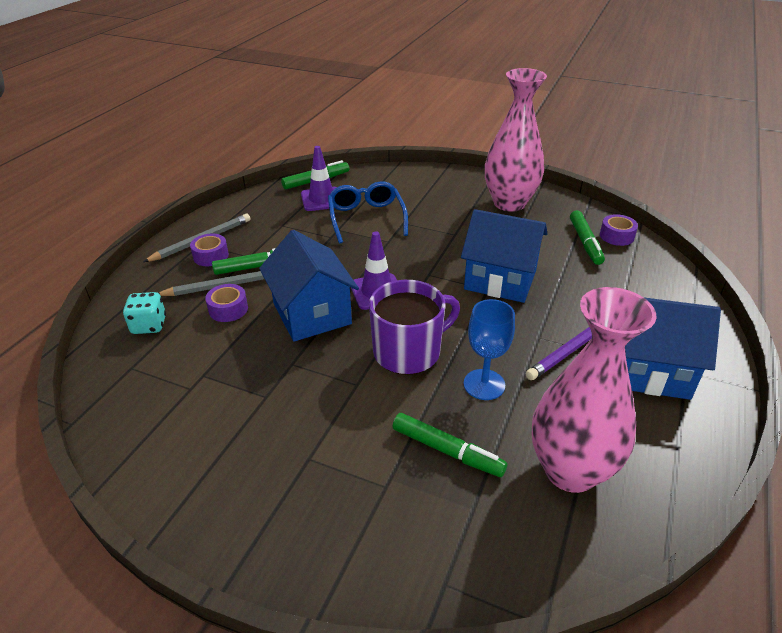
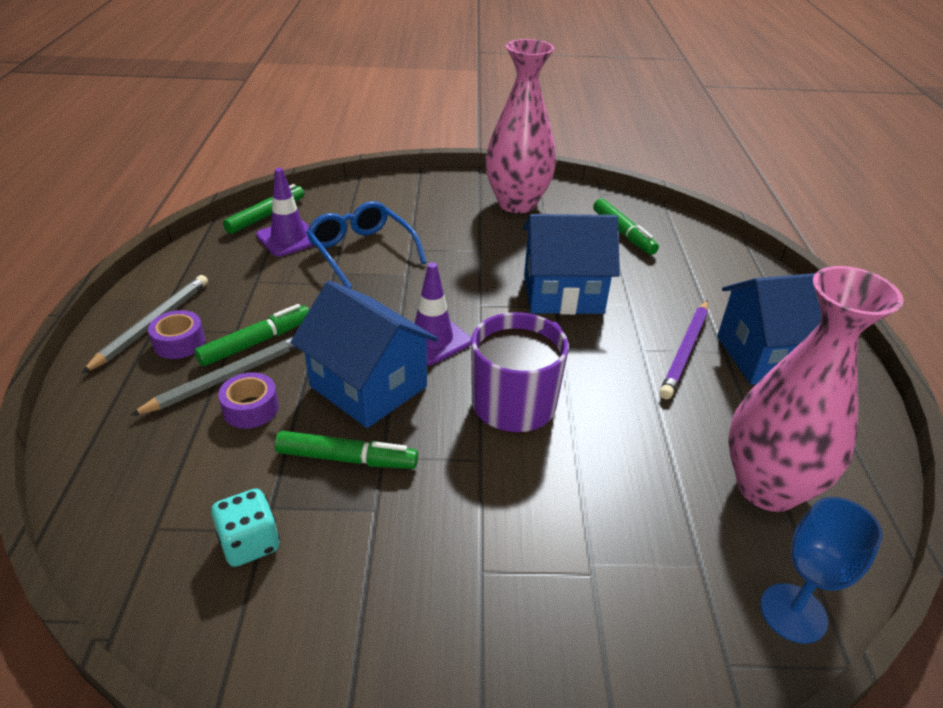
camera: 25 degrees left, 0 degrees up
turquoise dice [123,292,166,334] -> turquoise dice moved to [211,488,280,567]
green marker [392,413,507,477] -> green marker moved to [275,431,418,469]
blue goblet [464,299,515,400] -> blue goblet moved to [760,497,883,644]
purple tape [600,214,638,246] -> none

